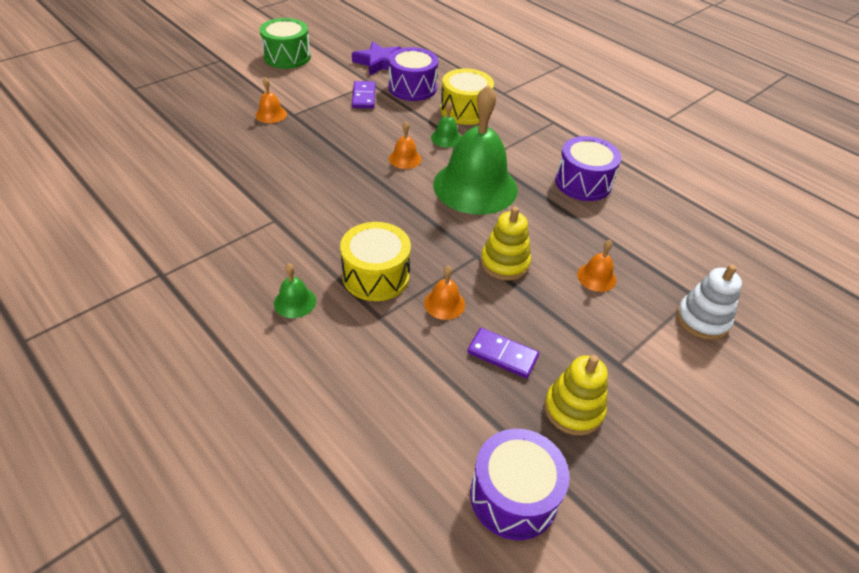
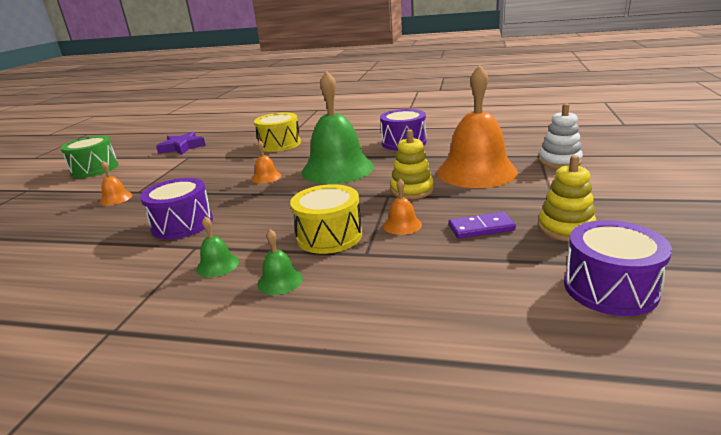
camera: 30 degrees left, 20 degrees down
purple domino [352,81,376,109] -> none
purple drum [389,47,438,101] -> purple drum moved to [140,178,213,239]
green bell [431,101,461,148] -> green bell moved to [196,216,239,277]
orange bell [577,240,617,292] -> orange bell [437,65,518,188], size x2.48

